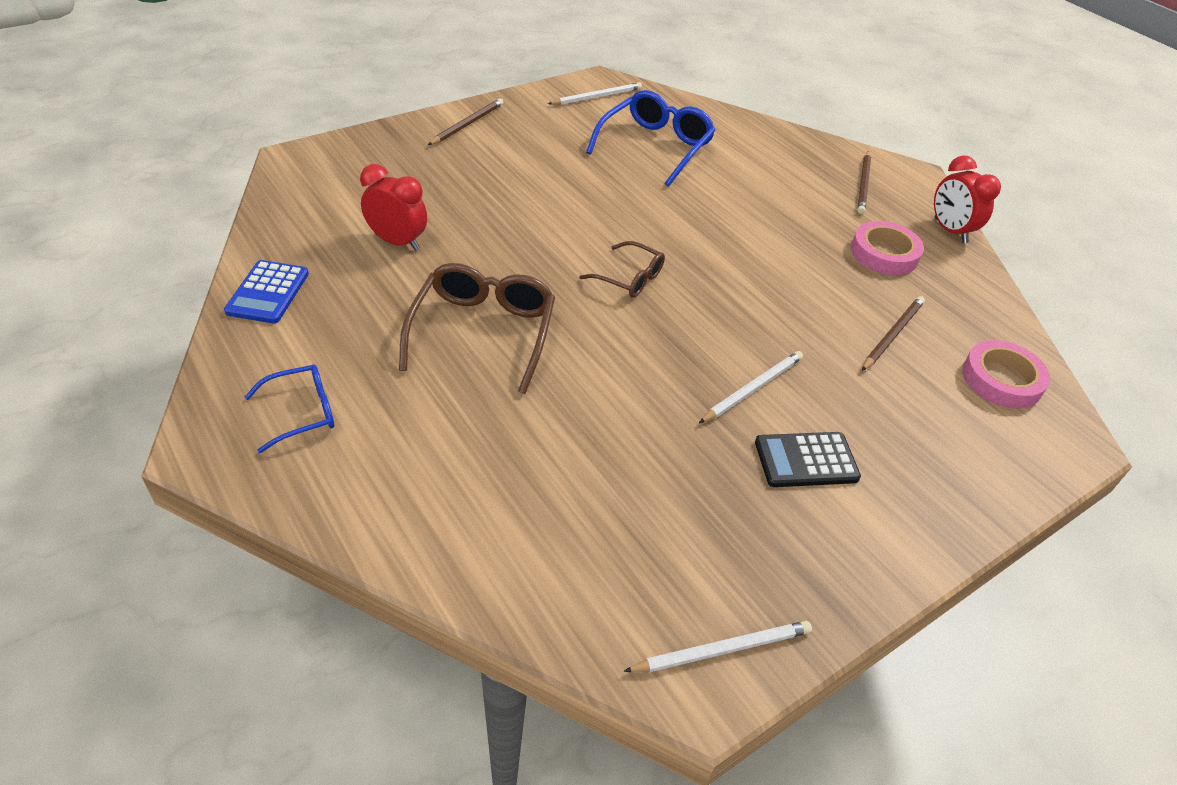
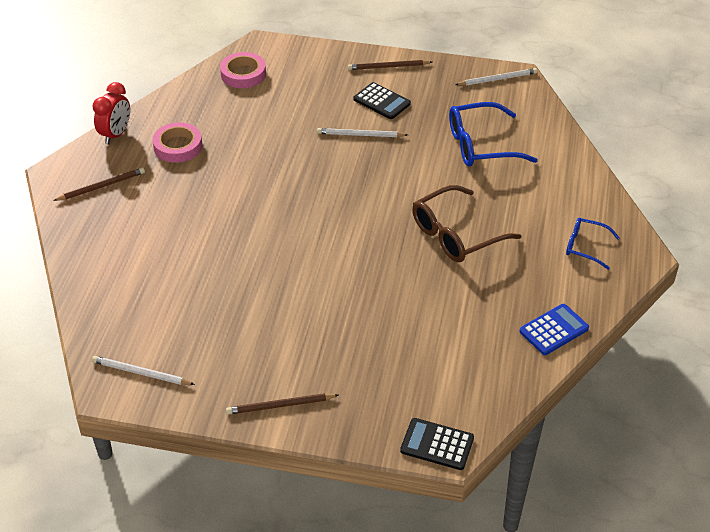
camera: 130 degrees left, 0 degrees up
red clock [360,164,427,251] -> none
brown glasses [579,241,665,298] -> none
blue glasses [586,90,716,187] -> blue glasses moved to [449,102,538,166]
white pencil [624,621,812,672] -> white pencil turned 135 degrees clockwise [455,68,538,86]
brown pencil [862,296,925,371] -> brown pencil moved to [348,60,432,70]
none -> black calculator [400,418,474,470]

